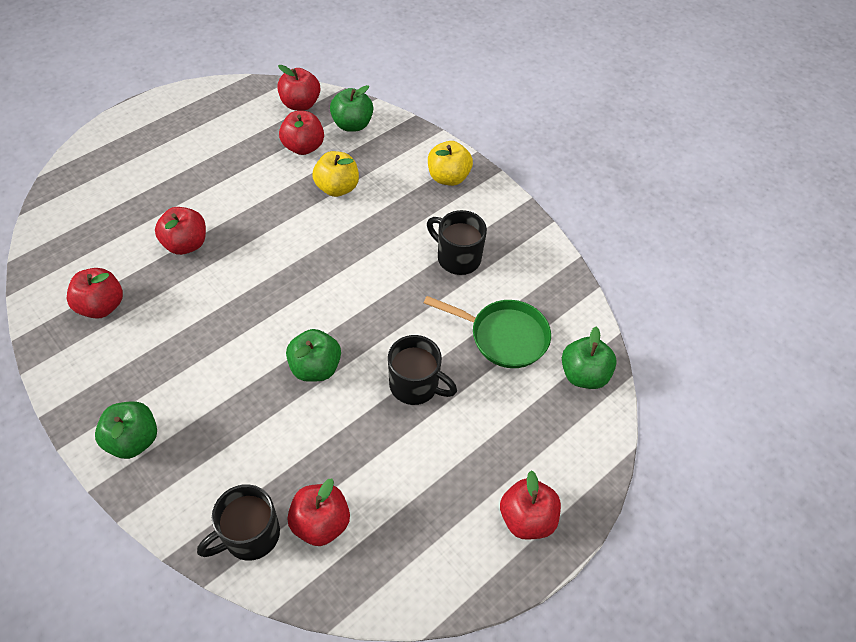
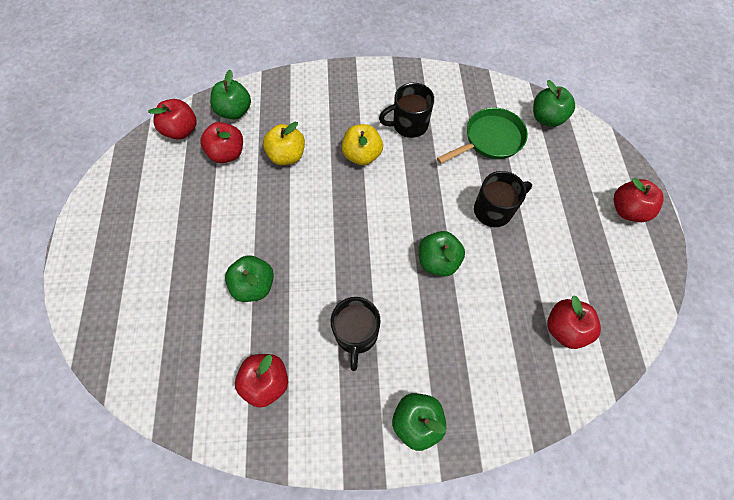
camera: 50 degrees left, 10 degrees up
red apple [155,207,206,255] -> green apple [225,255,274,302]
black mug [197,484,280,561] -> black mug moved to [331,297,381,371]
yellow apple [428,141,473,186] -> yellow apple moved to [342,124,383,165]

